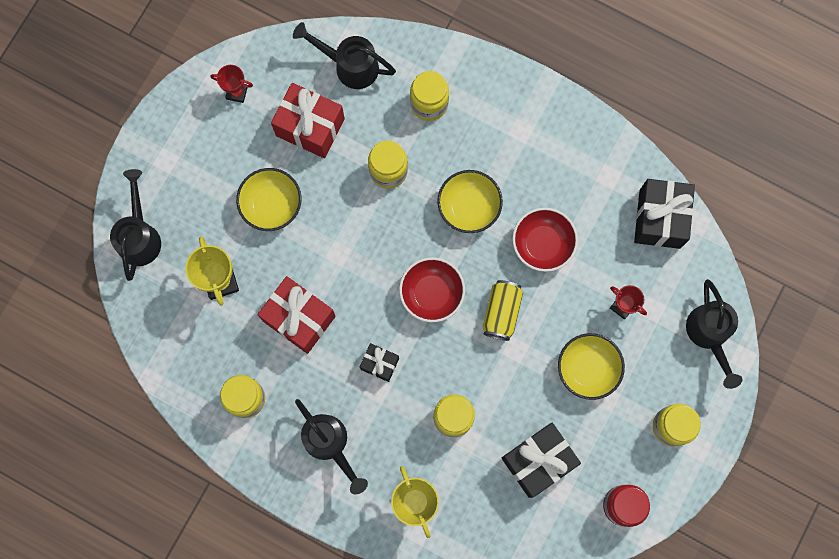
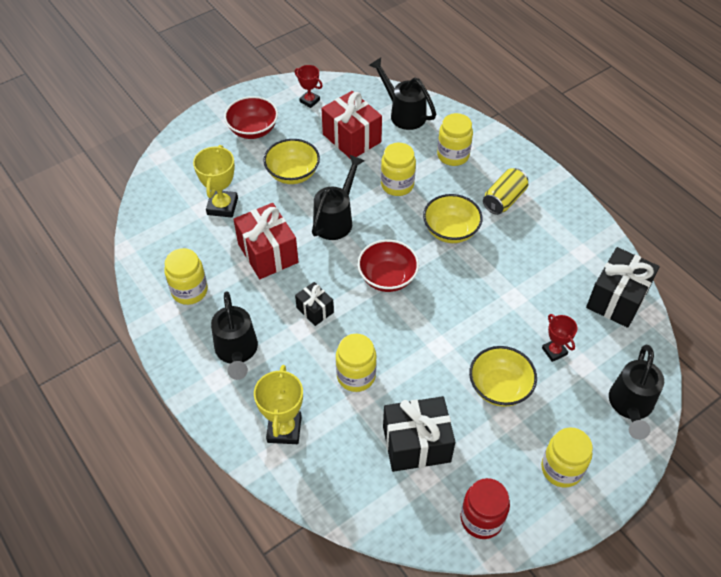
camera: 25 degrees right, 25 degrees down
black watering can [110,169,161,281] -> black watering can moved to [312,155,365,240]
yellow can [483,280,523,341] -> yellow can moved to [483,168,528,215]
red bowl [512,208,578,272] -> red bowl moved to [224,96,278,139]

